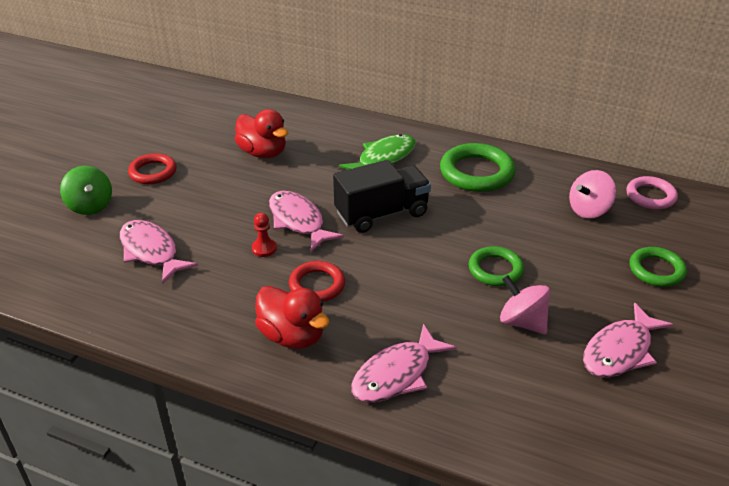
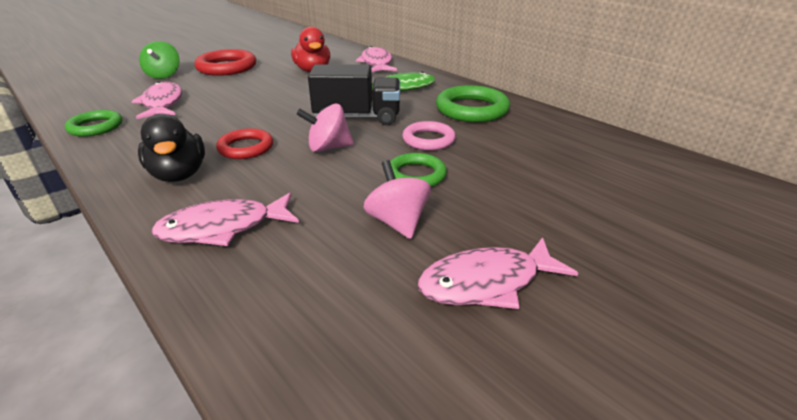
camera: 25 degrees right, 5 degrees down
red ring [128,153,177,184] -> red ring [194,49,256,76], size x1.57
red pawn [252,213,277,257] -> none
red duck [255,286,330,349] -> black duck [138,114,205,182]
pink fish [269,191,344,251] -> pink fish moved to [356,46,397,72]
pink spinning top [569,170,616,218] -> pink spinning top moved to [296,104,354,152]
pink ring [627,176,678,209] -> pink ring moved to [402,121,456,150]
green ring [629,247,687,287] -> green ring moved to [65,110,123,137]

